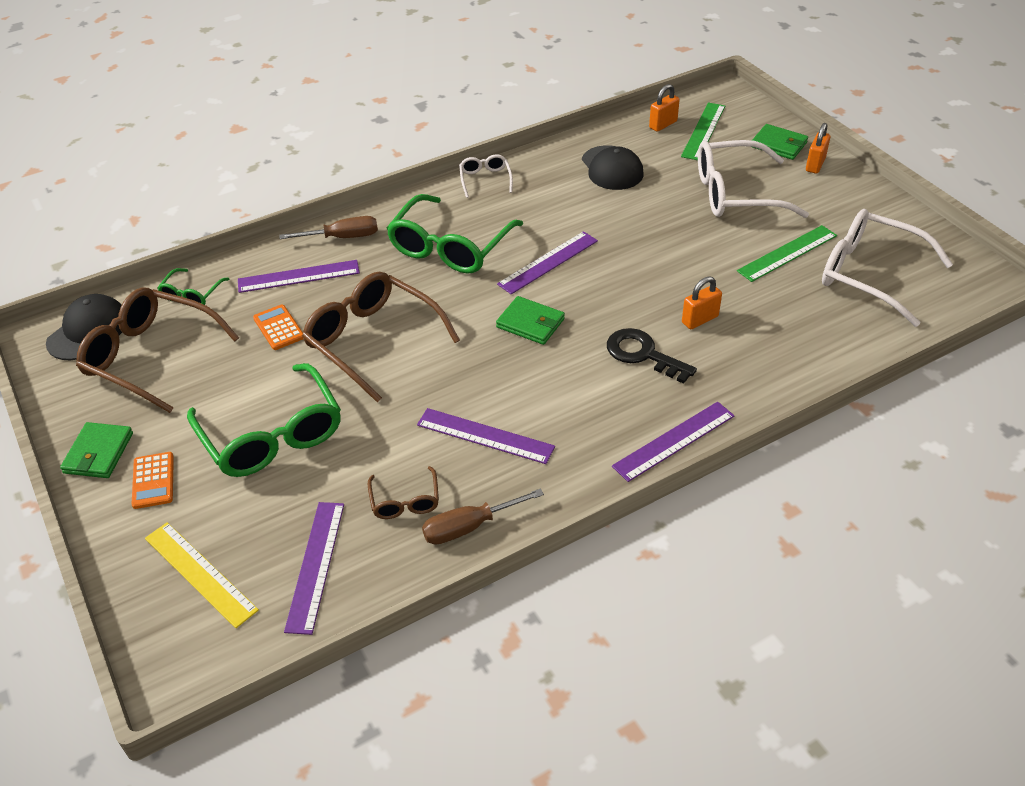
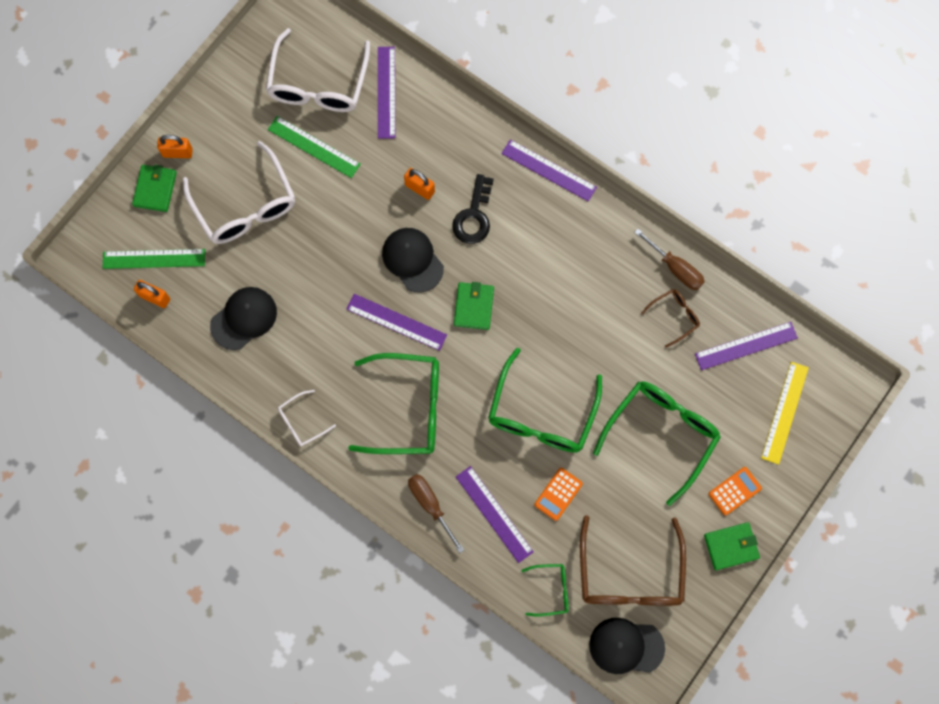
camera: 115 degrees left, 30 degrees up
brown glasses [302,272,460,402] -> green glasses [488,348,602,453]
purple ruler [417,408,555,464] -> purple ruler moved to [378,47,395,139]
none -> black cap [382,228,444,293]

